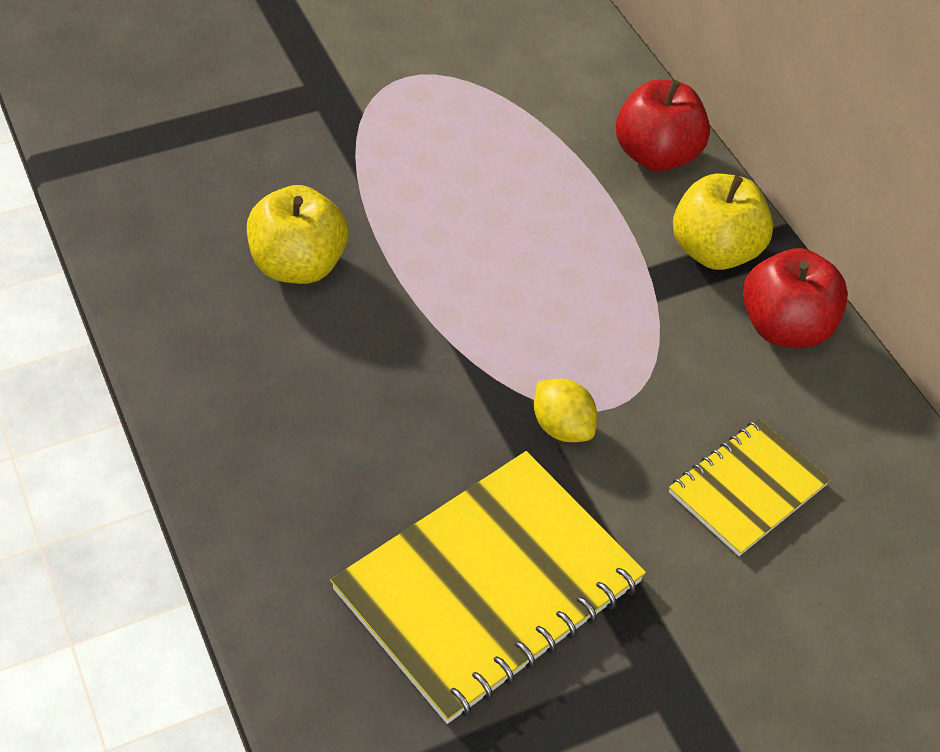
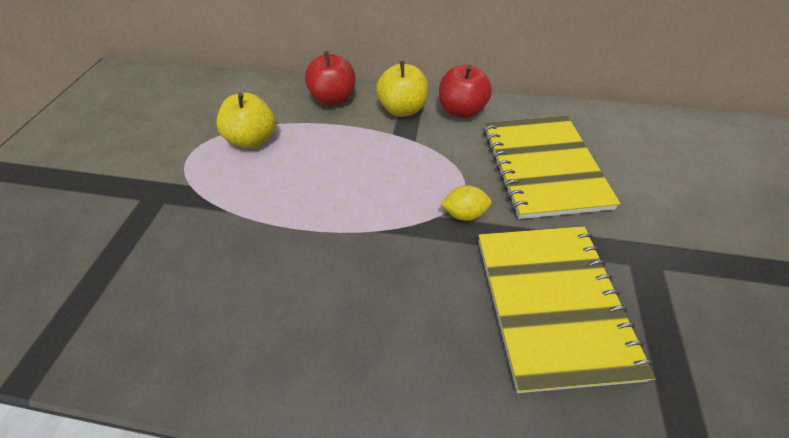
camera: 50 degrees left, 0 degrees up
yellow apple [247,185,348,284] -> yellow apple moved to [216,93,276,149]
yellow notebook [669,419,830,556] -> yellow notebook [483,116,621,219], size x1.80

